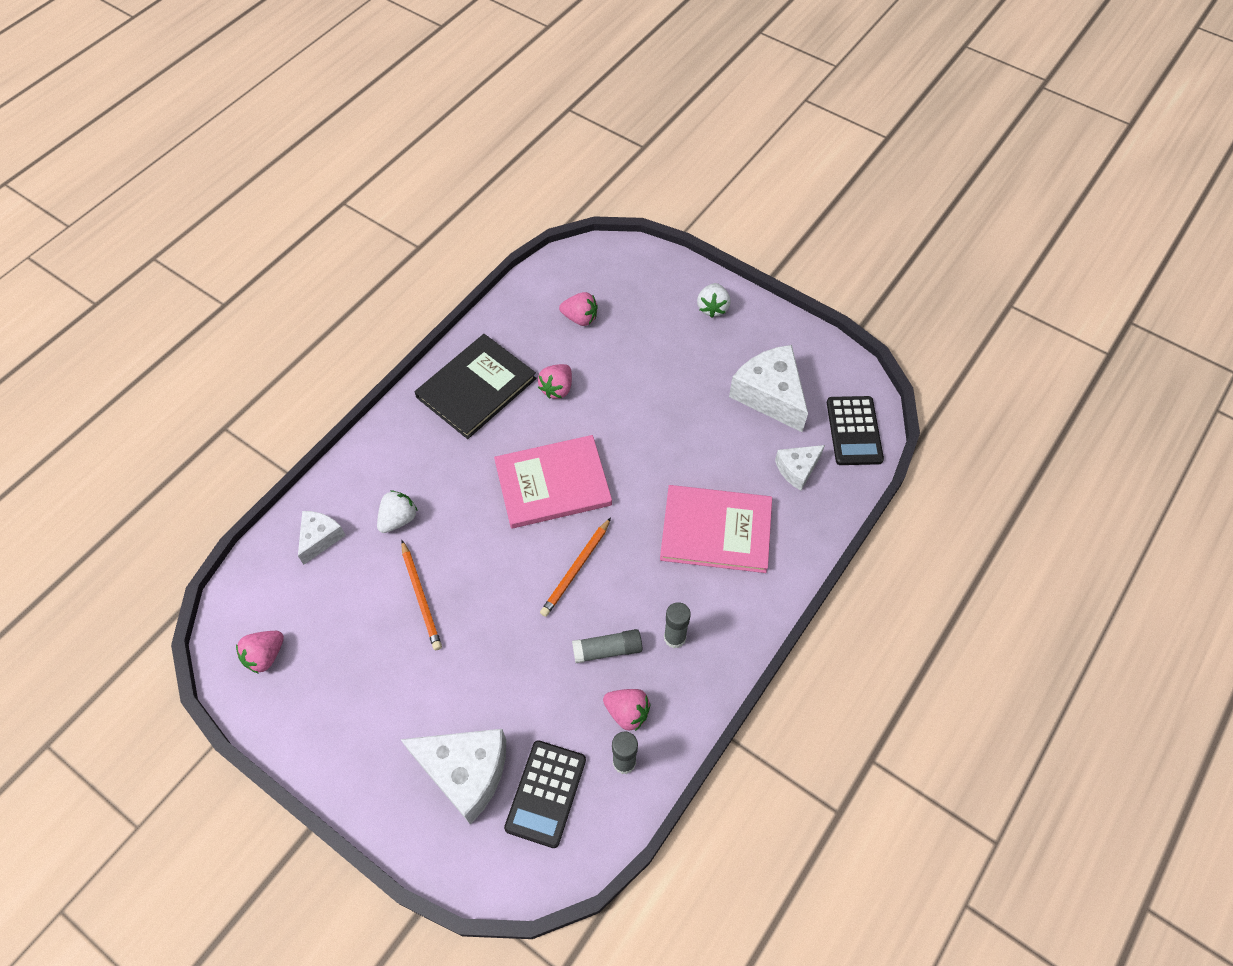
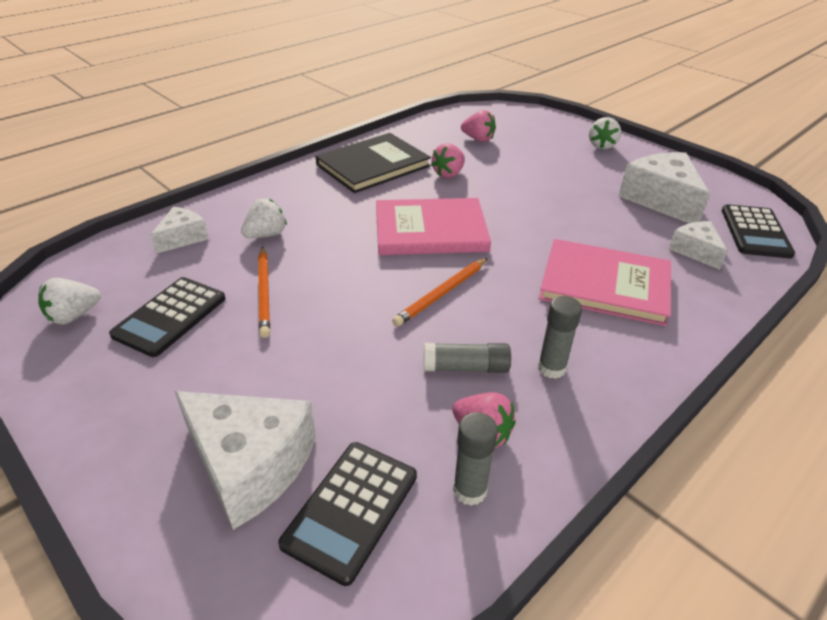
camera: 10 degrees right, 20 degrees down
pink strawberry [236,631,284,674] -> white strawberry [38,278,101,325]
white cheese [775,445,825,491] -> white cheese turned 90 degrees clockwise [669,221,728,270]
none -> black calculator [109,277,225,357]

